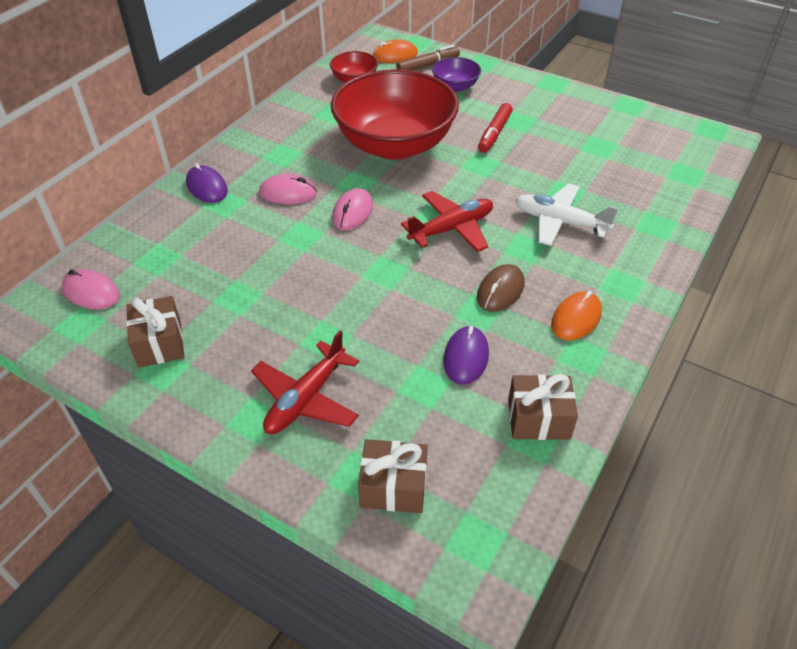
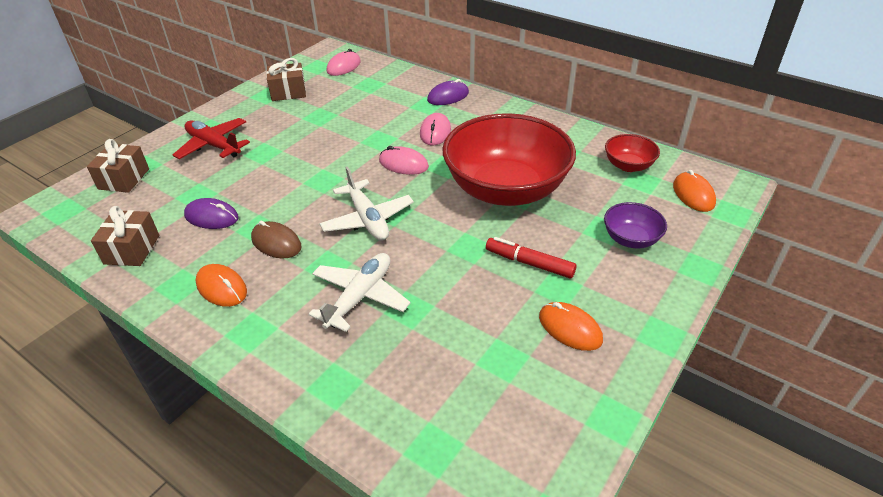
camera: 95 degrees right, 5 degrees down
brown marker [396,45,460,71] -> none
red plane [401,191,493,252] -> white plane [320,167,414,241]
none -> orange mouse [539,302,603,351]

